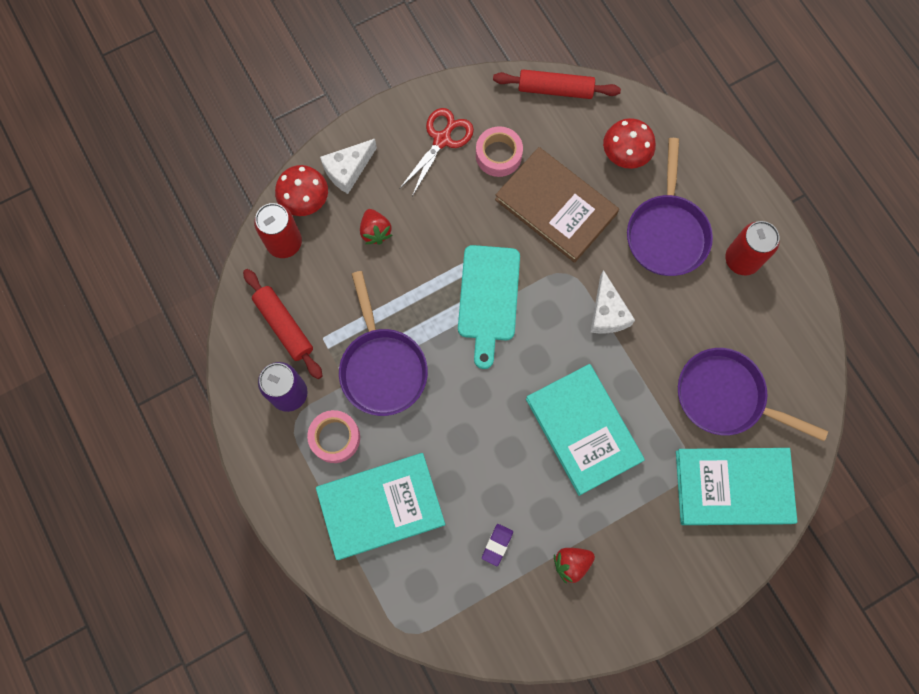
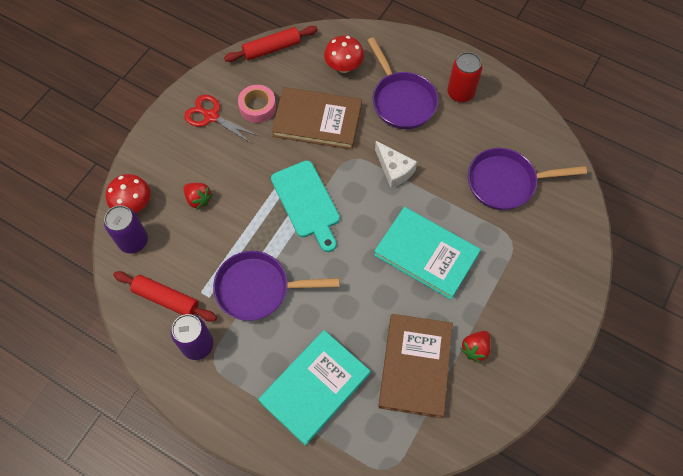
camera: 30 degrees left, 10 degrees down
red can [254,203,302,258] -> purple can [104,205,148,254]
pink tape [307,410,360,463] -> none
white cheese [320,139,377,194] -> none
purple pan [339,271,428,416] -> purple pan turned 135 degrees clockwise [213,251,340,321]
red scissors [399,108,474,196] -> red scissors turned 60 degrees counterclockwise [184,95,259,144]
purple eraser [482,524,513,566] -> brown book [378,314,453,418]
turquoise book [676,448,797,525] -> none

